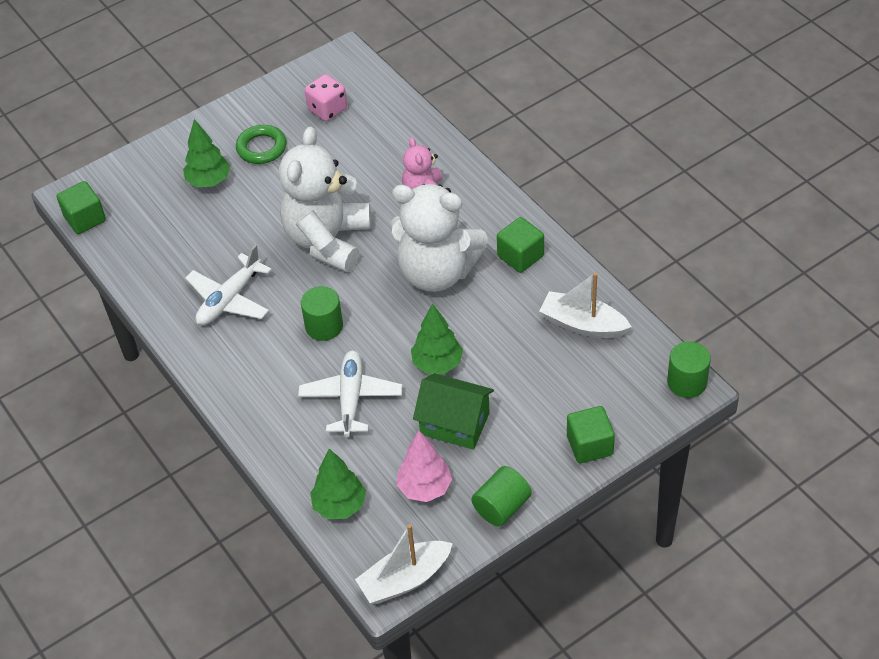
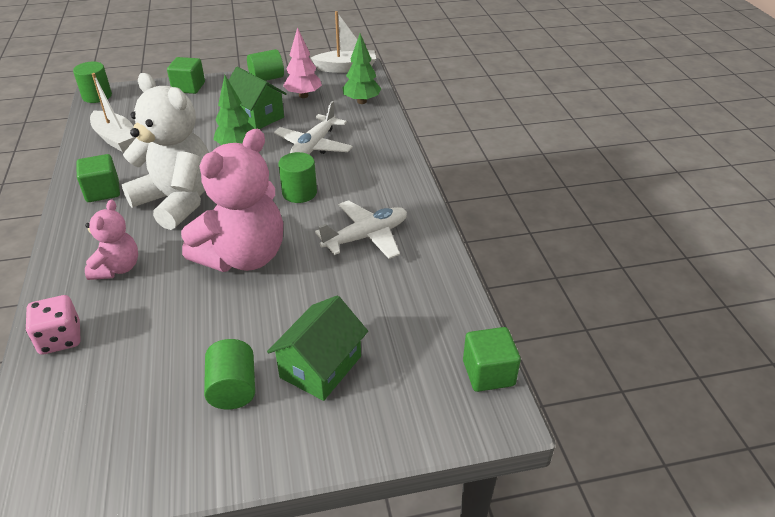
camera: 160 degrees left, 10 degrees down
green tree [183,119,230,187] -> green house [267,295,368,401]
green ring [236,125,286,164] -> green cylinder [204,339,255,409]
white teddy bear [279,126,371,272] -> pink teddy bear [181,129,283,272]
pink dice [305,74,347,121] -> pink dice moved to [25,295,80,354]

